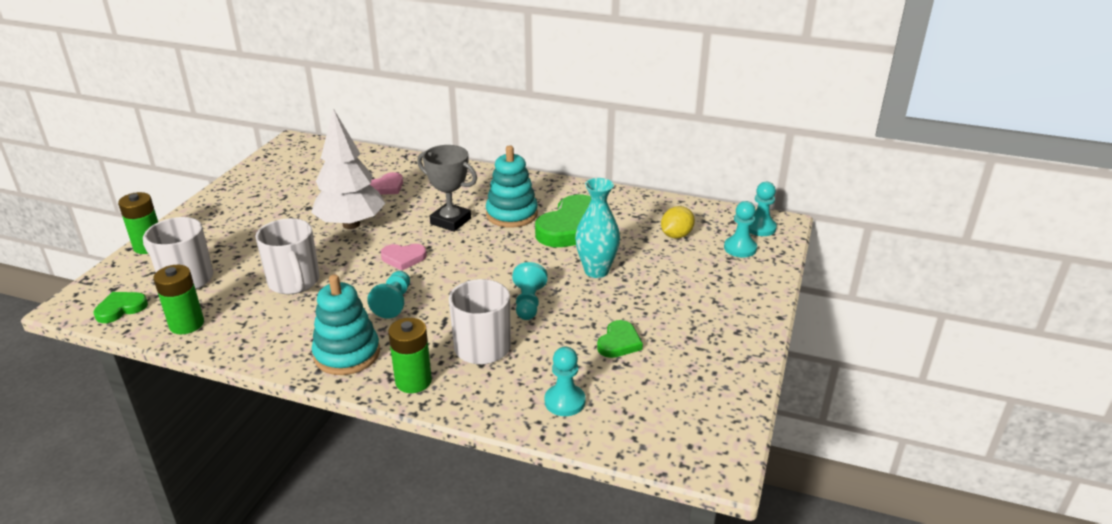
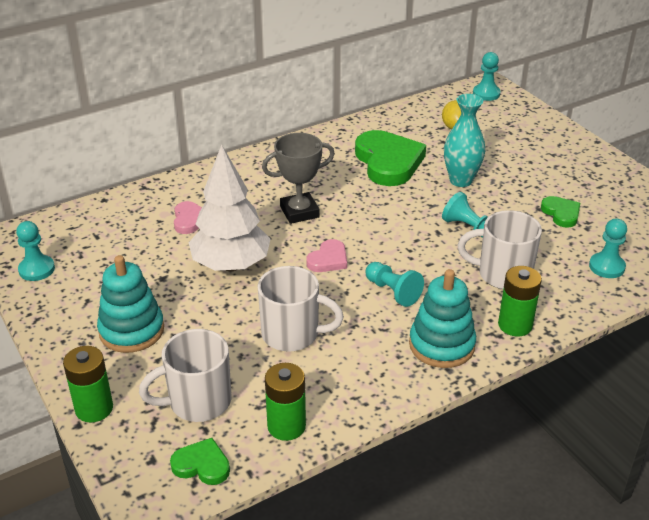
camera: 50 degrees left, 5 degrees up
green heart [93,292,148,323] -> green heart turned 105 degrees clockwise [170,438,230,485]
turquoise stacking toy [486,145,538,228] -> turquoise stacking toy moved to [97,255,164,353]
turquoise pawn [724,201,757,258] -> turquoise pawn moved to [16,221,55,281]

